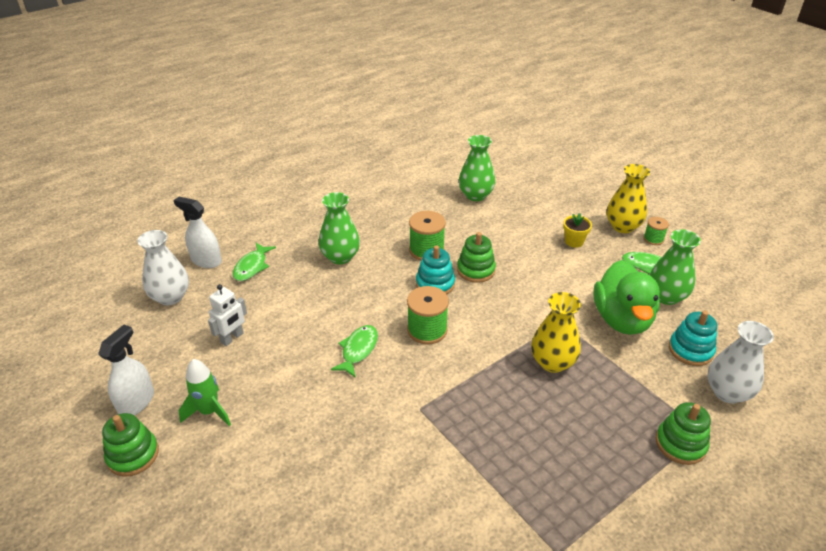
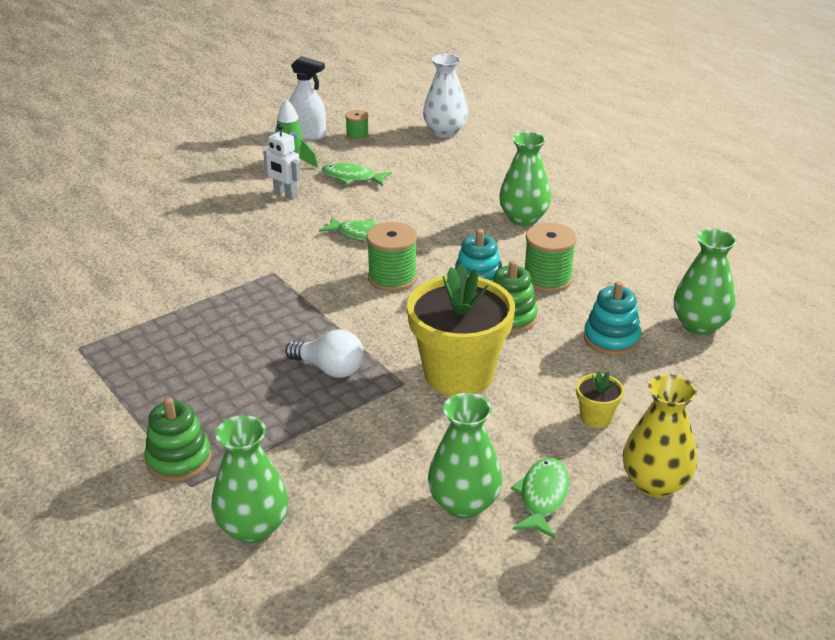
camera: 90 degrees right, 5 degrees down
green stacking toy [102,413,159,477] -> none
white spray bottle [173,197,222,268] -> none
white robot [208,284,247,346] -> white robot moved to [263,124,301,199]
green fish [233,243,276,281] -> green fish moved to [322,163,392,186]
yellow vase [531,292,581,373] -> white light bulb [285,330,364,378]
green duck [593,260,660,335] -> none
green spool [644,217,669,245] -> green spool moved to [345,110,369,142]
turquoise stacking toy [669,311,717,366] -> turquoise stacking toy moved to [584,281,641,356]
white vase [707,321,774,404] -> green vase [211,415,289,543]
none -> yellow flower pot [407,264,515,396]

